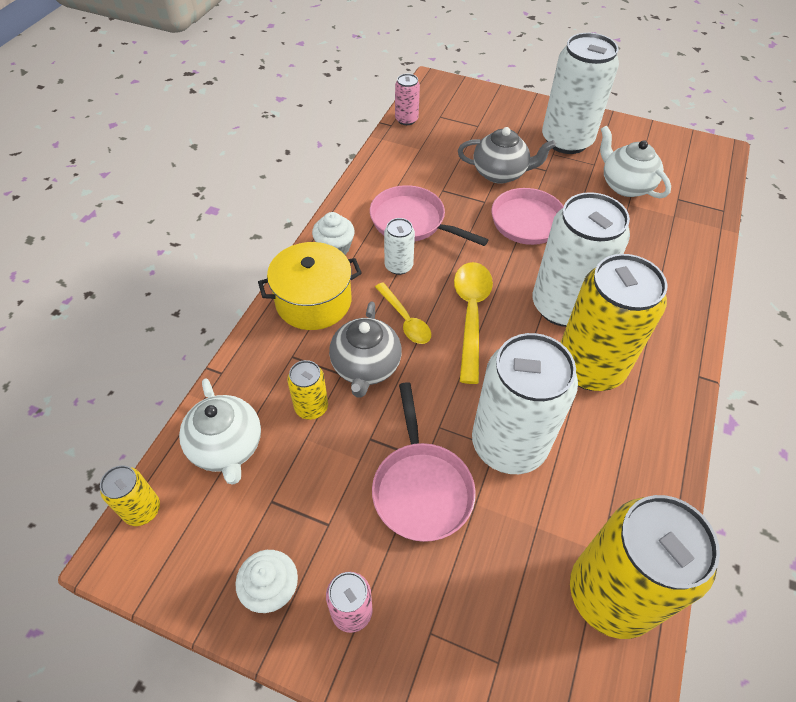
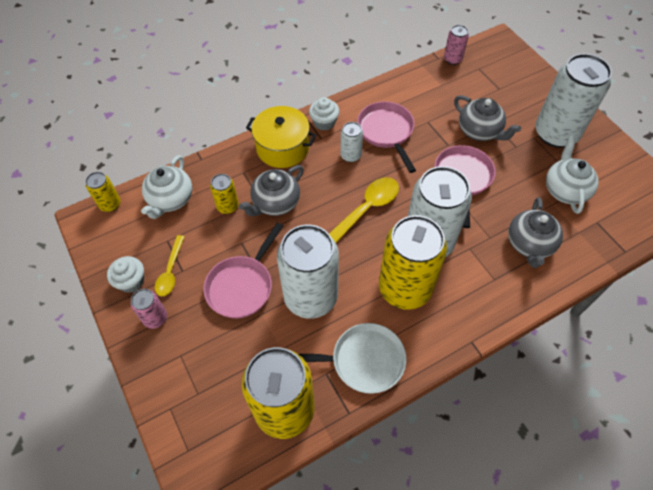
camera: 40 degrees right, 5 degrees up
yellow spoon [375,283,431,344] -> yellow spoon moved to [155,235,185,296]
none -> white pan [299,323,406,394]
none -> grey teapot [508,197,563,268]

